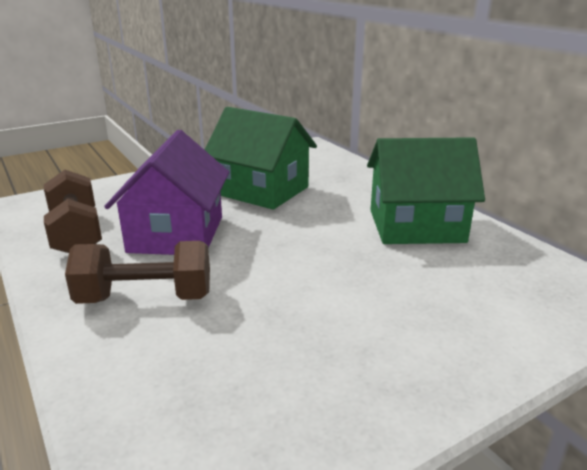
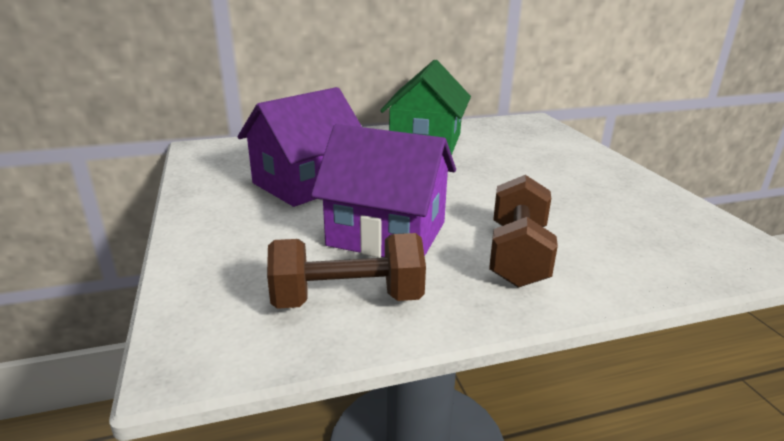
camera: 75 degrees left, 0 degrees up
green house [205,107,317,210] -> purple house [238,87,362,207]

